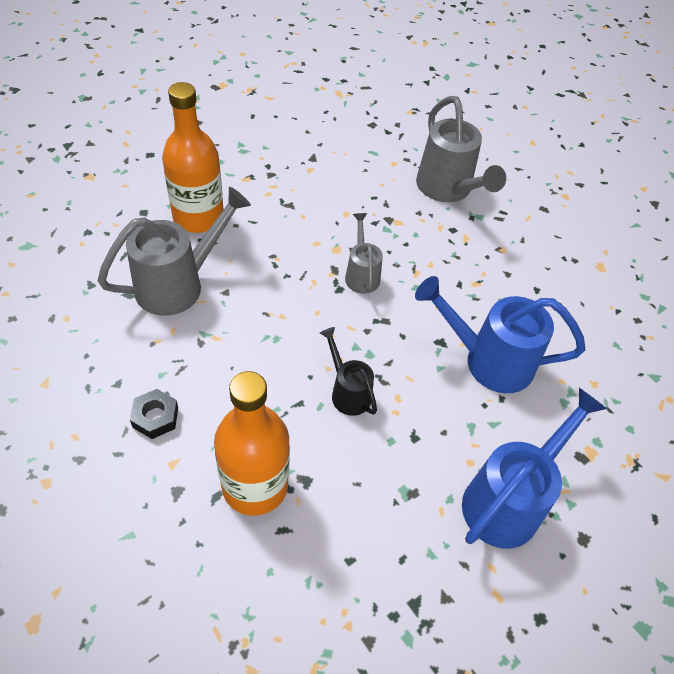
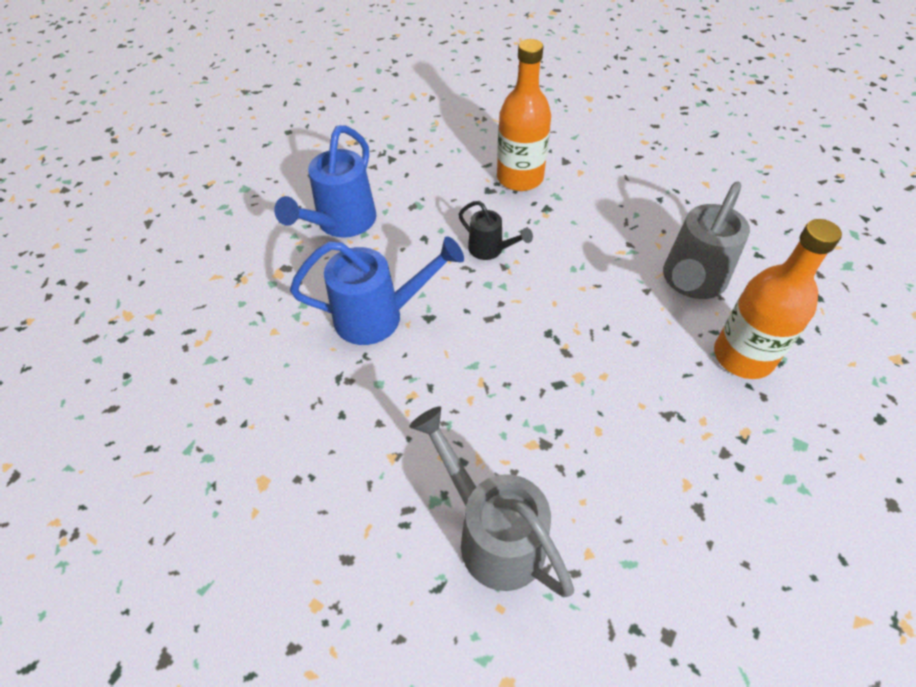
camera: 165 degrees right, 0 degrees up
black nut [130,389,178,439] -> none
grey watering can [345,213,383,294] -> none

